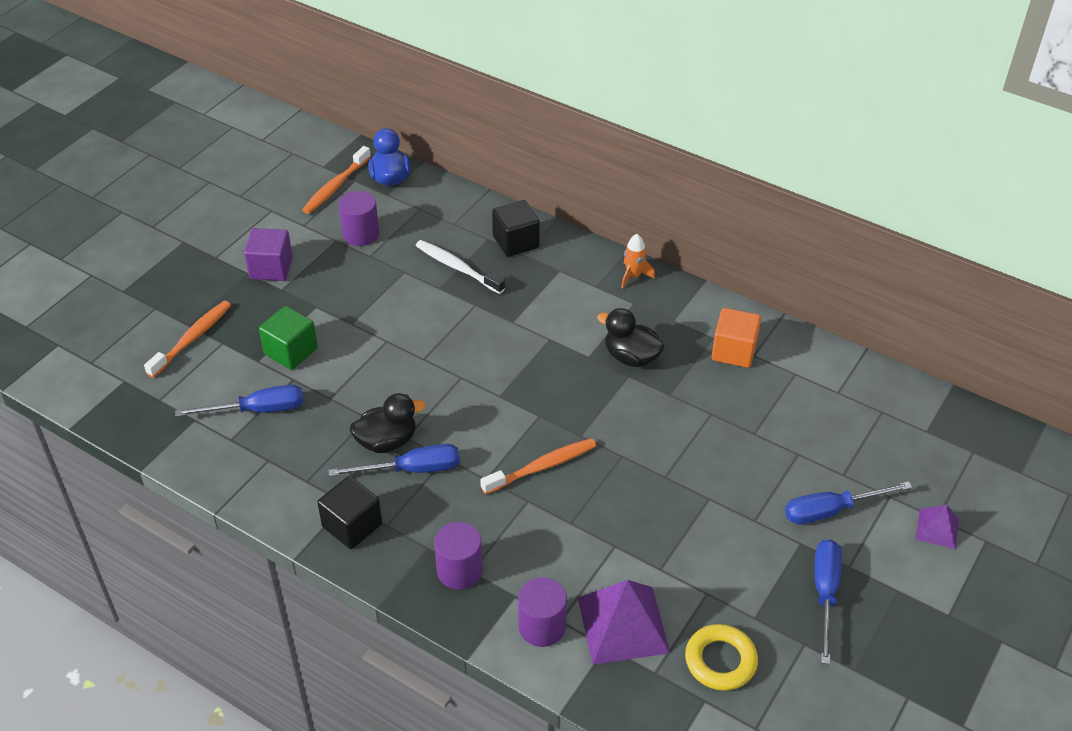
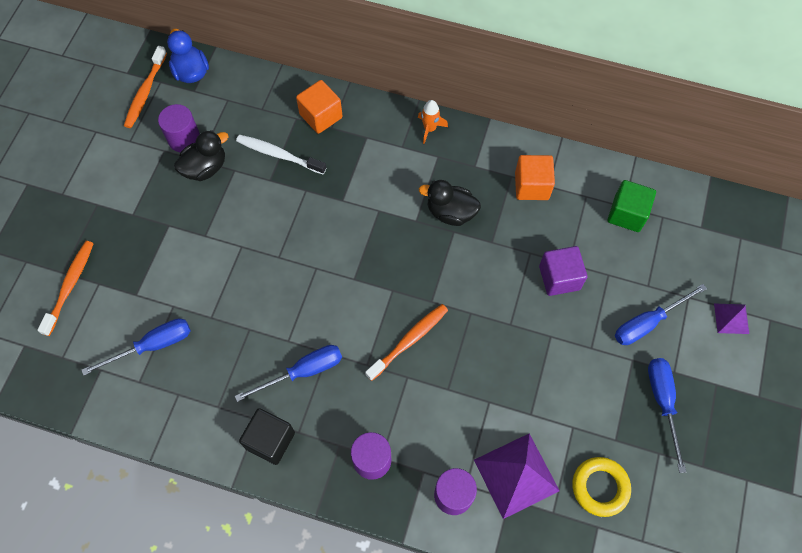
camera: 15 degrees left, 20 degrees up
purple cube [244,228,293,281] -> purple cube moved to [539,246,587,296]
green cube [259,306,318,370] -> green cube moved to [608,180,656,232]
black duck [350,393,426,453] -> black duck moved to [174,130,229,181]
black cube [492,200,540,257] -> orange cube [296,80,343,134]

